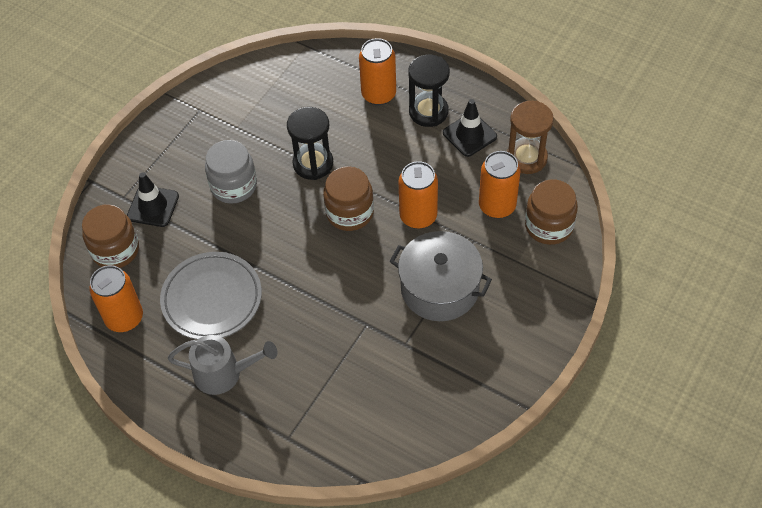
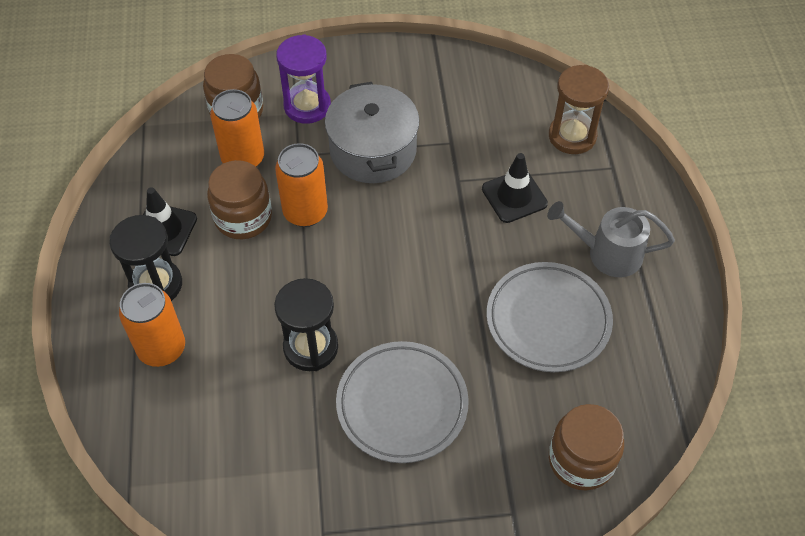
camera: 130 degrees left, 0 degrees up
orange can [89,265,143,332] -> none
black traffic cone [127,172,179,227] -> black traffic cone moved to [482,153,548,223]
grey watering can [167,335,277,395] -> grey watering can turned 45 degrees counterclockwise [547,201,675,277]
grey jar [205,140,257,204] -> grey plate [336,341,469,463]
brown jar [323,166,374,231] -> brown jar moved to [207,160,272,239]
brown hourglass [507,101,554,174] -> brown hourglass moved to [549,65,609,154]
none -> purple hourglass [276,34,331,124]

